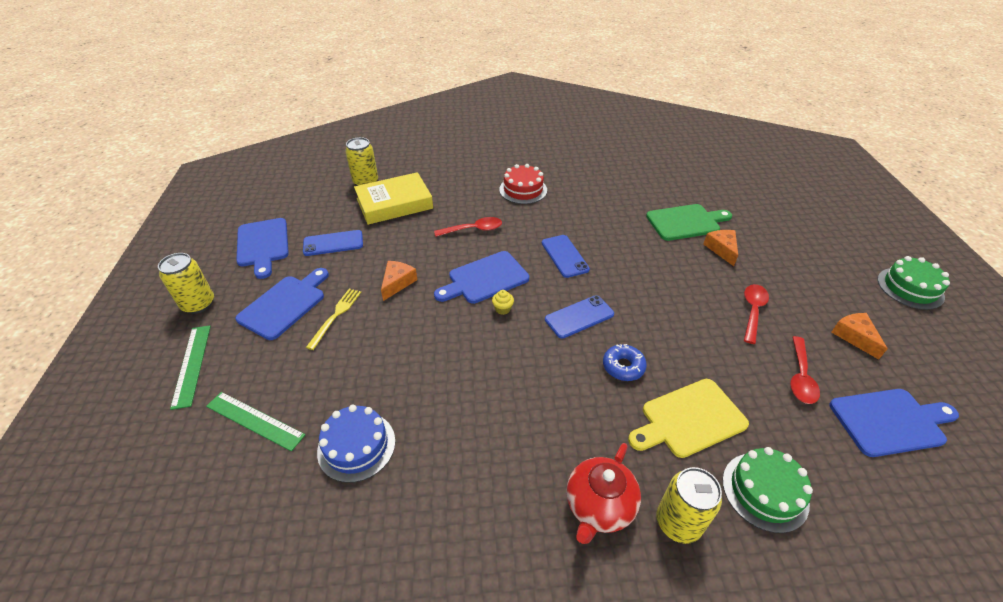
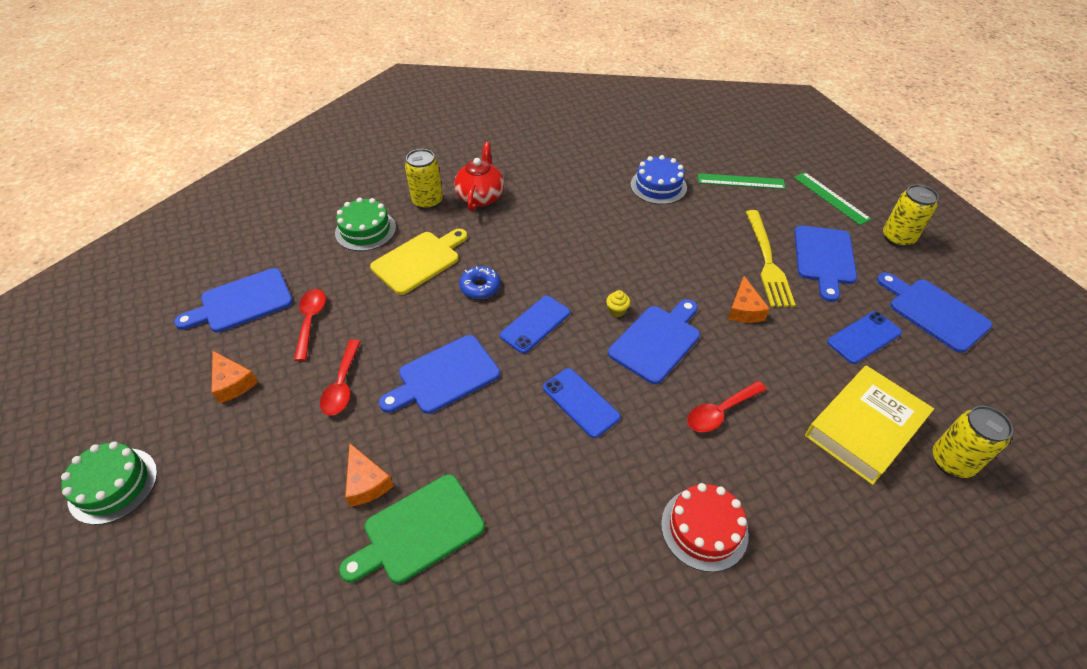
camera: 160 degrees right, 5 degrees up
yellow fork [306,289,362,350] -> yellow fork [746,210,796,307], size x1.59
none -> blue cutting board [379,335,500,414]

